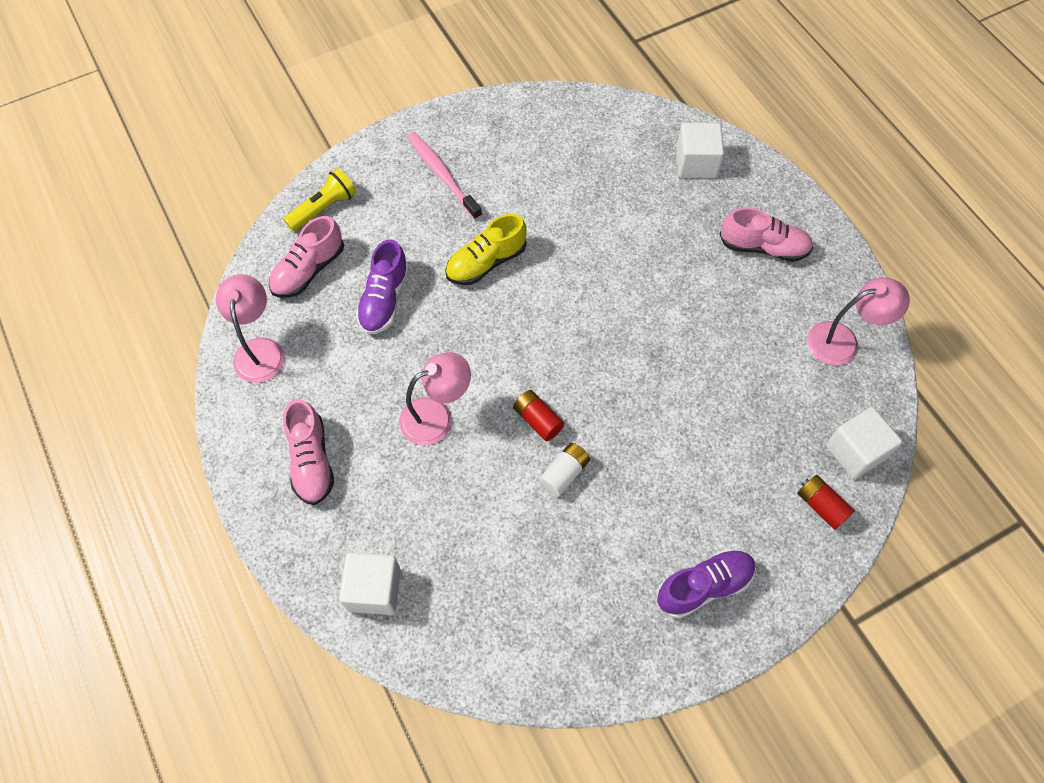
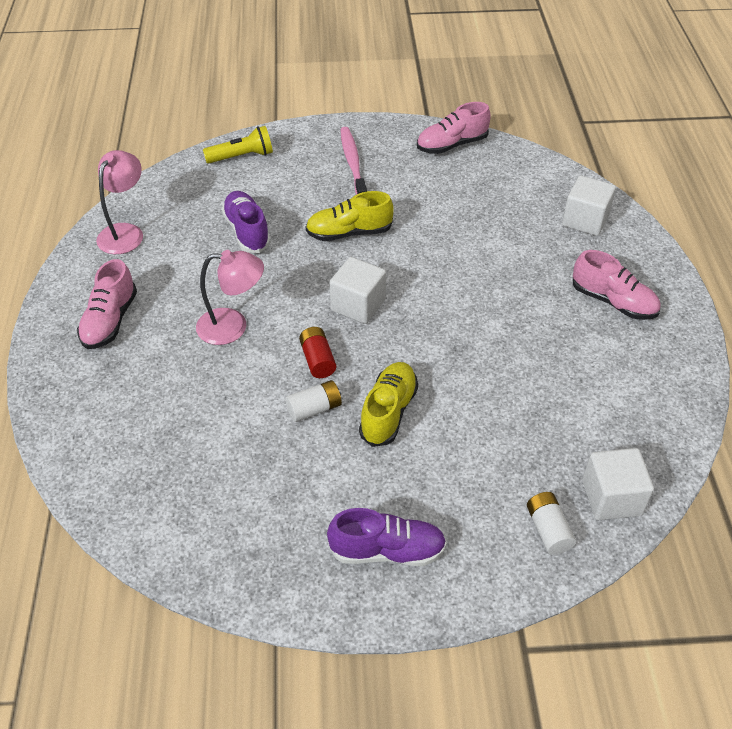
camera: 25 degrees right, 15 degrees down
pink shoe [269,216,344,298] -> pink shoe moved to [417,102,491,154]
white cube [339,553,401,615] -> white cube moved to [329,257,386,324]
purple shoe [356,239,409,335] -> purple shoe turned 120 degrees clockwise [221,191,271,253]
red battery [797,475,855,530] -> white battery [527,492,576,555]
pink lamp [807,277,910,365] -> none
none -> yellow shoe [359,362,418,447]

